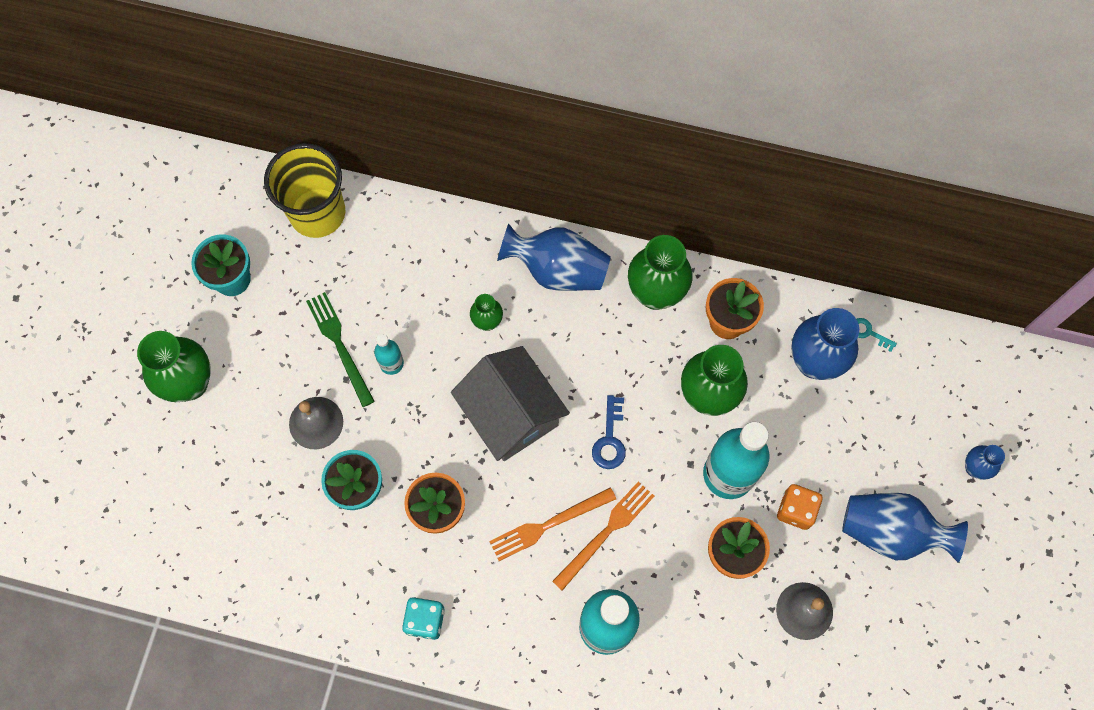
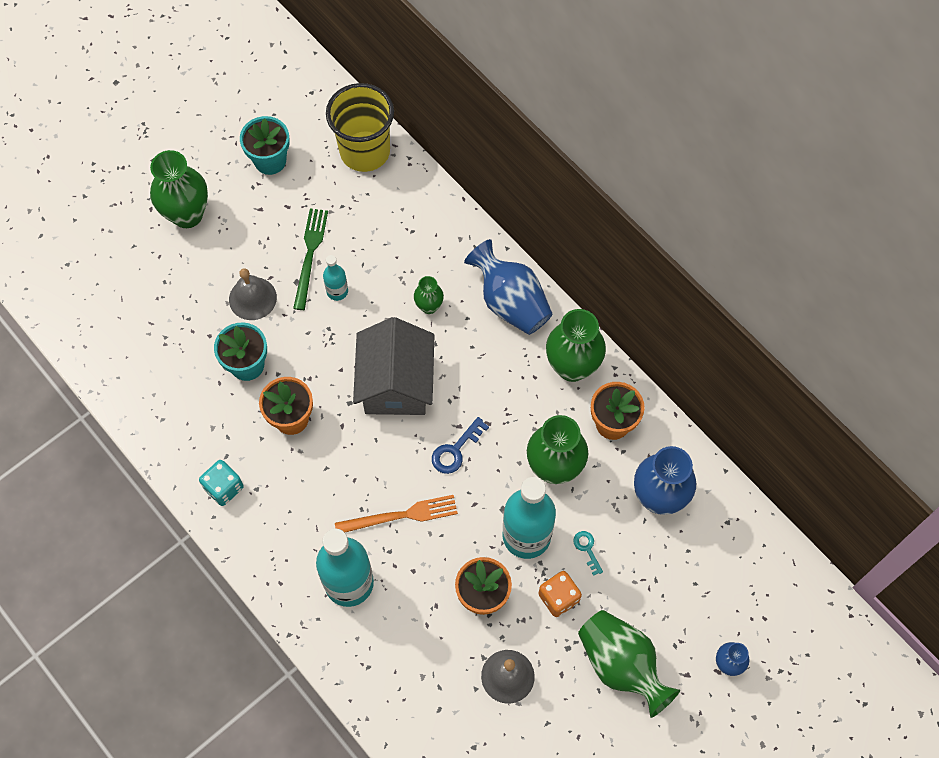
camera: 35 degrees right, 5 degrees down
orange fork [489,487,616,561] -> none
blue vase [842,493,968,562] -> green vase [578,610,680,718]
turquoise key [857,318,897,352] -> turquoise key moved to [573,531,603,576]

